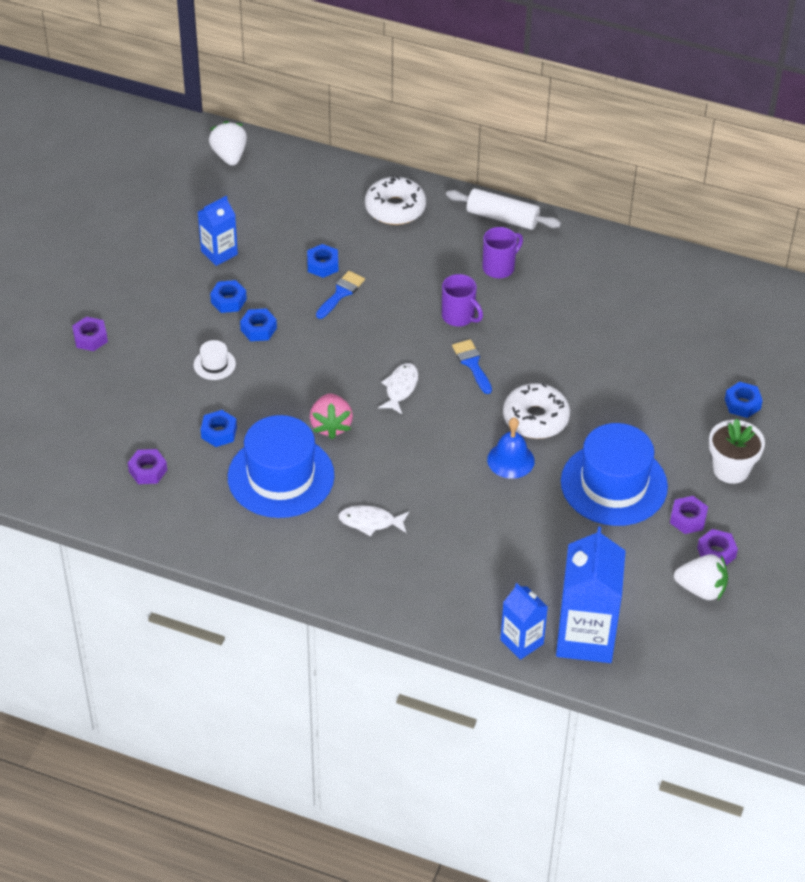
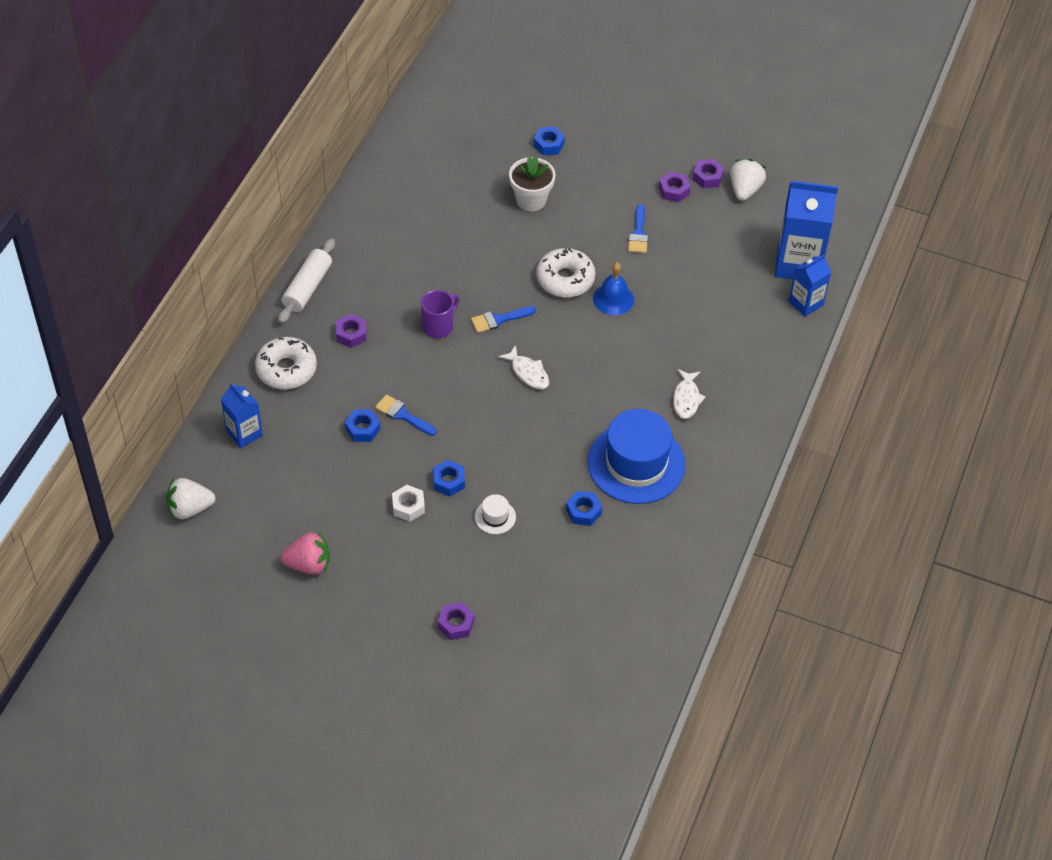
camera: 90 degrees left, 5 degrees up
purple nut [128,449,167,484] -> purple nut moved to [336,314,366,348]
blue carton [198,196,238,266] -> blue carton moved to [221,383,263,448]
blue nut [210,280,247,313] -> white nut [392,485,425,522]
pink strawberry [310,393,353,439] -> pink strawberry moved to [280,531,330,574]
white fish [378,363,418,414] -> white fish turned 150 degrees counterclockwise [498,345,549,389]
purple mug [482,227,523,278] -> none
blue hat [561,423,668,526] -> blue brush [628,204,648,253]
white flower pot [709,418,765,484] -> white flower pot moved to [509,156,555,211]

